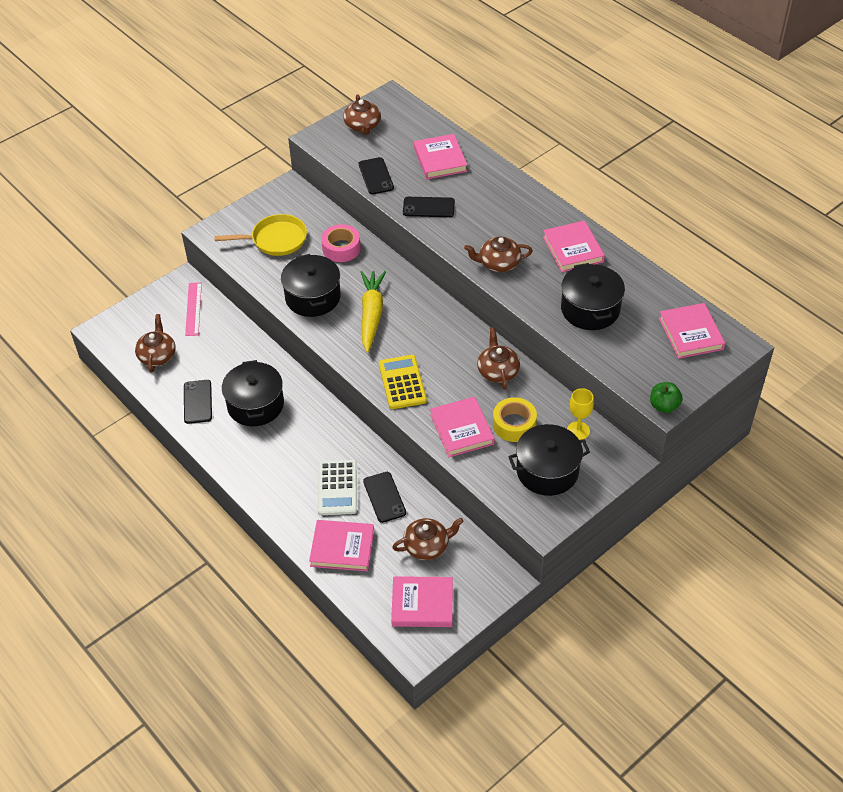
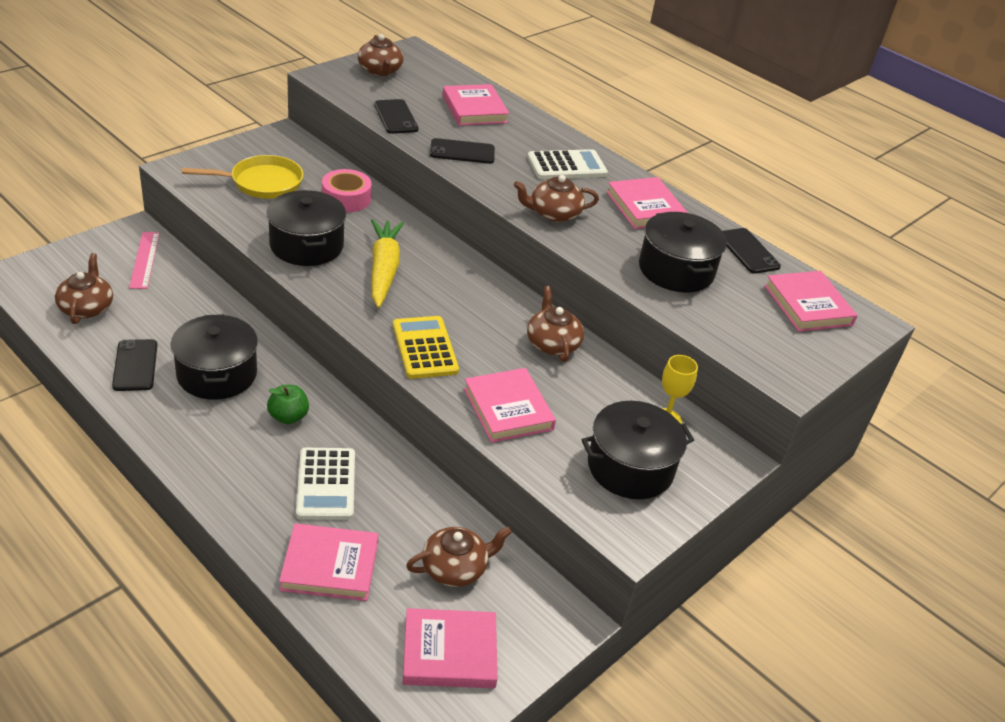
camera: 10 degrees left, 10 degrees down
black phone [363,472,406,523] -> black phone moved to [723,228,781,274]
yellow tape [493,397,537,442] -> none
green apple [650,382,682,413] -> green apple moved to [267,385,309,424]
none -> white calculator [527,149,608,179]

